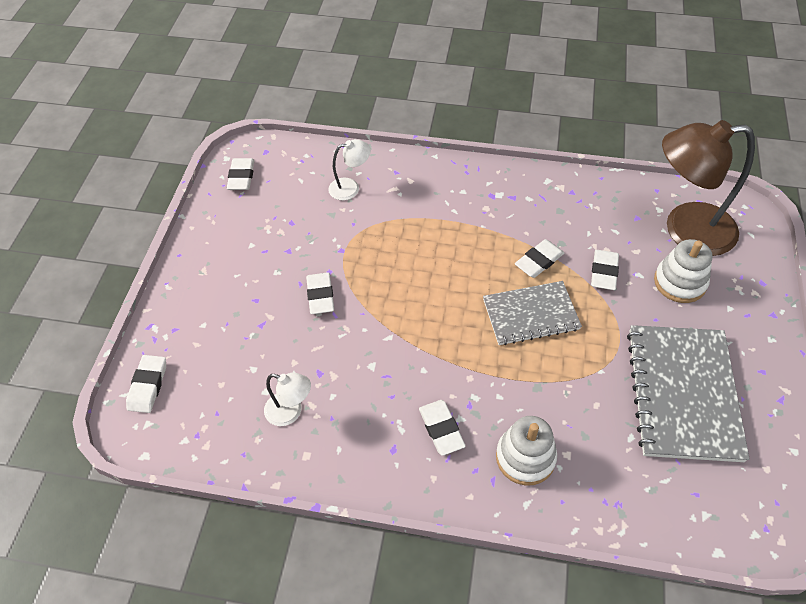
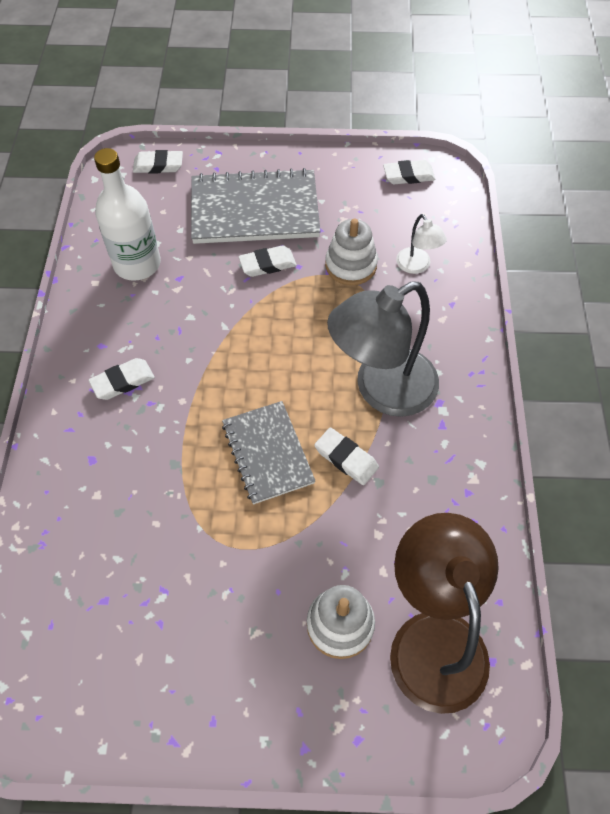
camera: 80 degrees right, 5 degrees up
white lamp [264,373,311,426] -> white bottle [94,148,161,281]
white stacking toy [496,416,557,486] -> white stacking toy moved to [325,218,378,285]
white eraser [591,250,619,290] -> none
grey notebook [627,325,750,462] -> grey notebook moved to [191,168,321,244]
none -> grey lamp [327,282,439,417]

